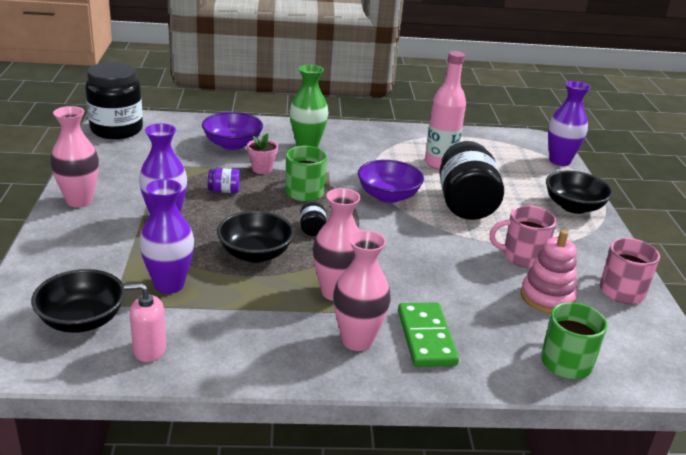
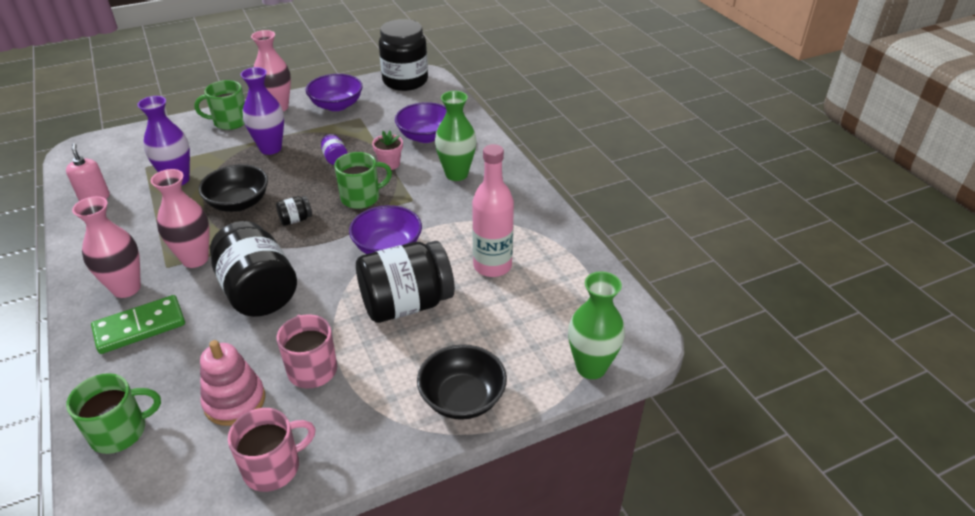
camera: 70 degrees right, 10 degrees up
black bowl [31,269,125,333] -> none
purple vase [548,81,591,166] -> green vase [568,271,625,379]
none -> green mug [194,80,245,130]
none -> black jar [210,221,297,317]
none -> purple bowl [306,74,363,111]

